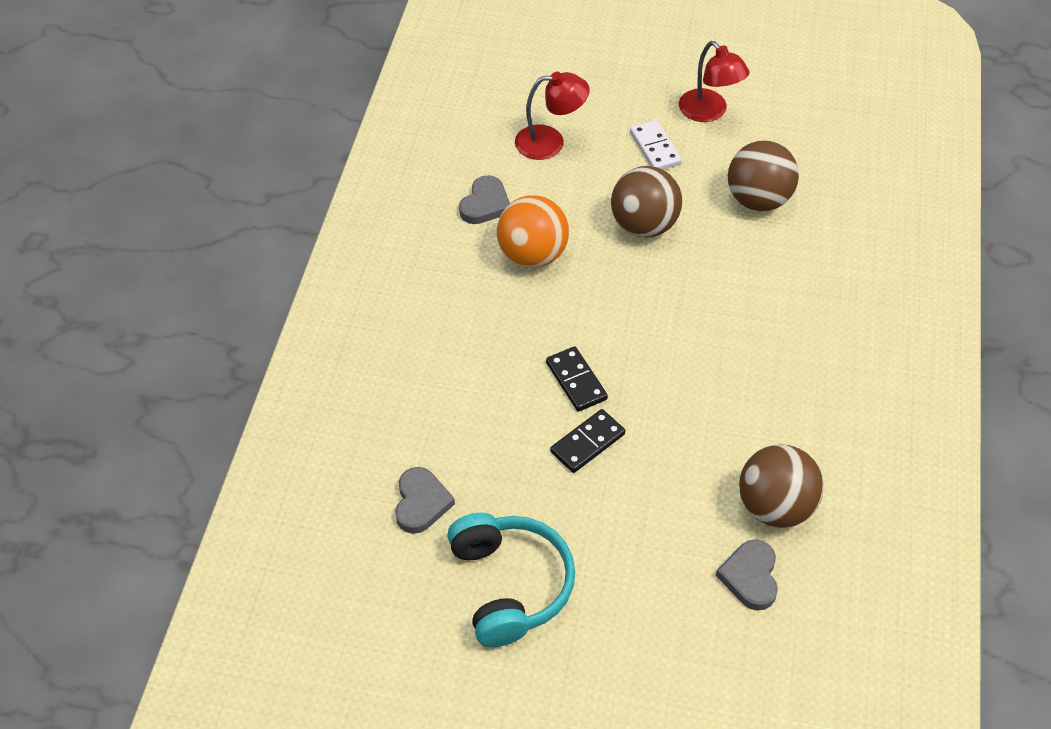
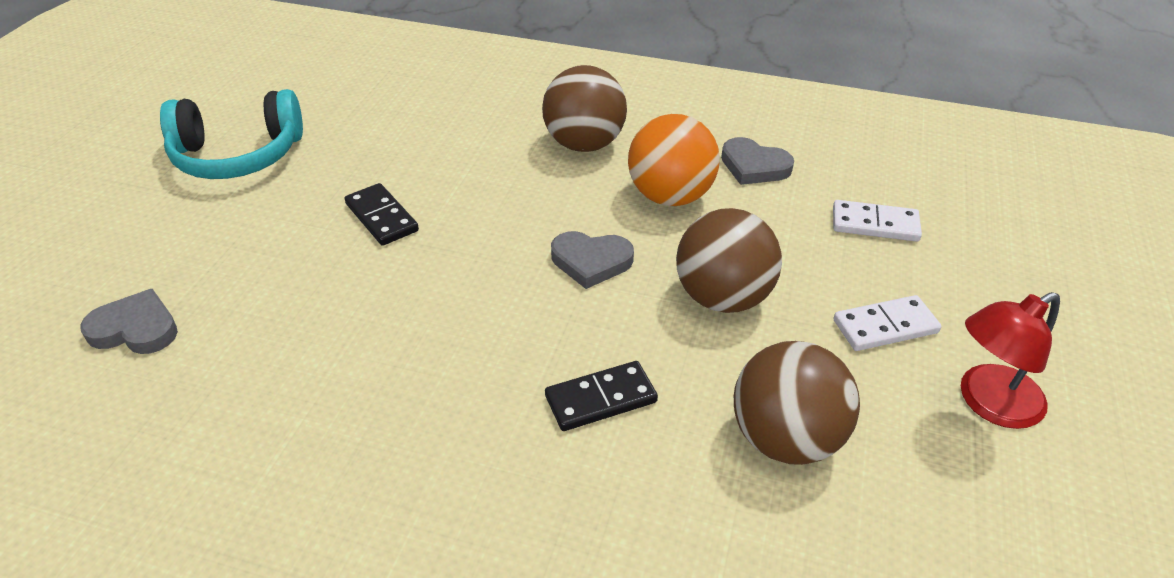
camera: 95 degrees right, 10 degrees down
grey heart [395,467,455,534] -> grey heart moved to [551,231,634,289]
red lamp [515,72,590,160] -> white domino [833,200,922,242]
black domino [546,346,608,412] -> black domino moved to [545,361,658,431]
brown ball [739,444,824,528] -> brown ball moved to [542,65,627,152]

